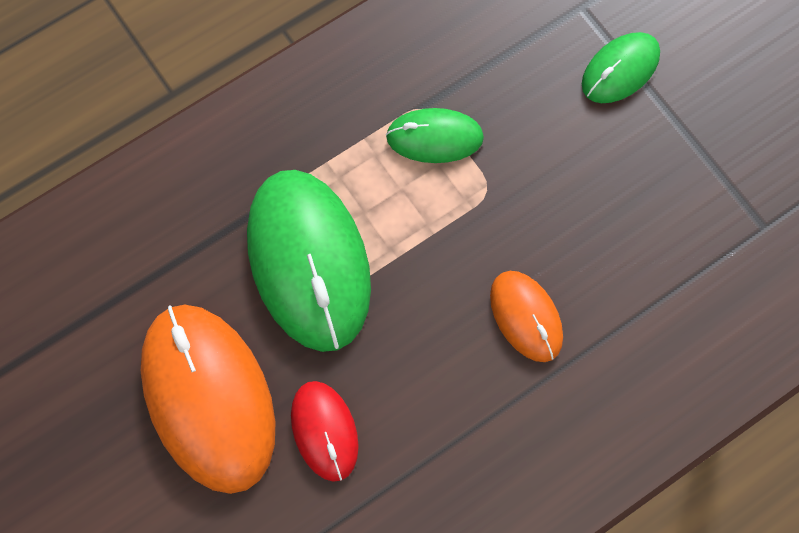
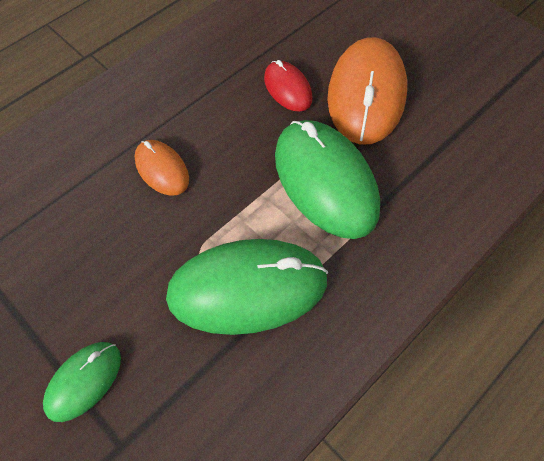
camera: 170 degrees right, 10 degrees down
orange mouse [141,305,275,494] -> orange mouse turned 45 degrees clockwise [327,37,407,145]
green mouse [386,108,484,163] -> green mouse [166,239,328,335], size x1.94

